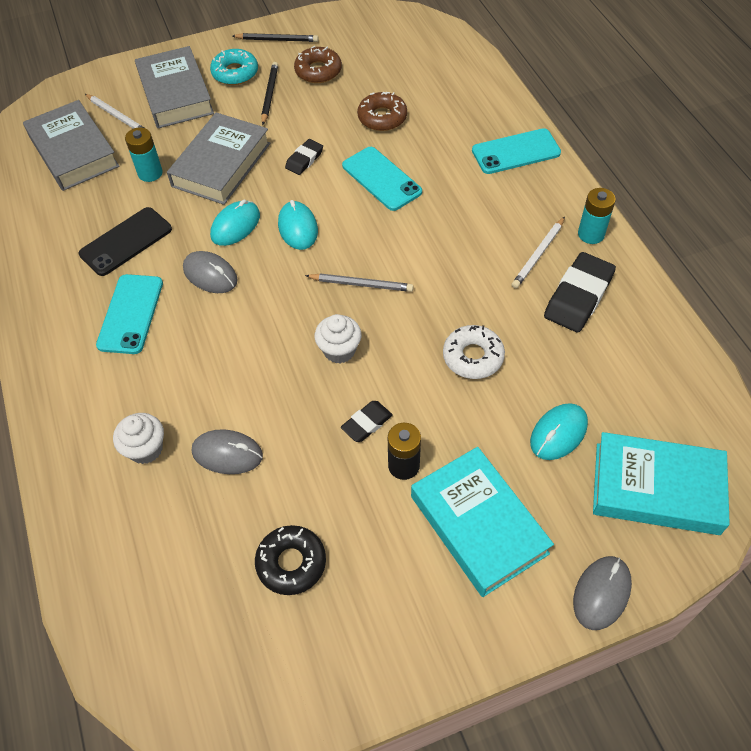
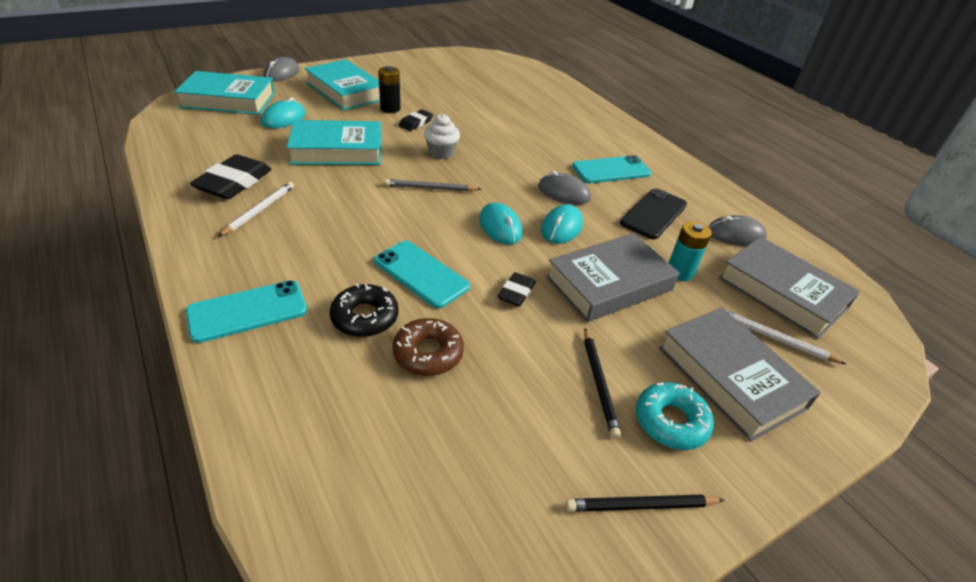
camera: 165 degrees right, 15 degrees down
turquoise phone [96,274,163,354] -> turquoise phone turned 75 degrees clockwise [572,155,652,183]
white cupcake [113,413,164,464] -> none
grey book [167,112,270,205] -> grey book turned 45 degrees clockwise [546,233,680,322]
grey mouse [192,429,263,474] -> grey mouse moved to [709,215,767,246]
black donut [255,525,326,595] -> black donut moved to [330,283,399,337]
brown donut [294,46,342,83] -> none
white donut [443,325,505,379] -> turquoise book [287,120,381,165]
turquoise battery [578,188,616,244] -> none

